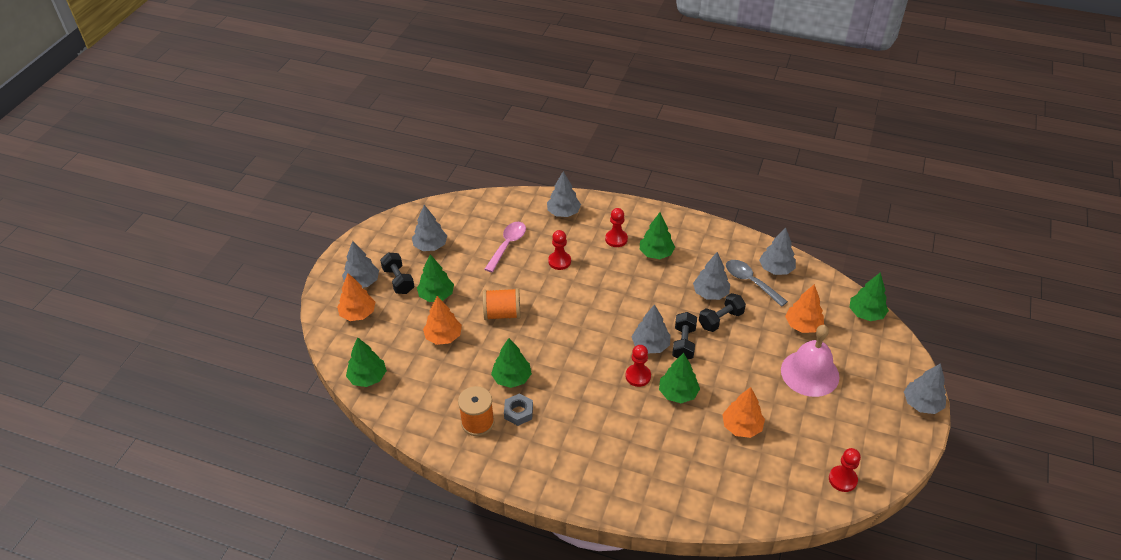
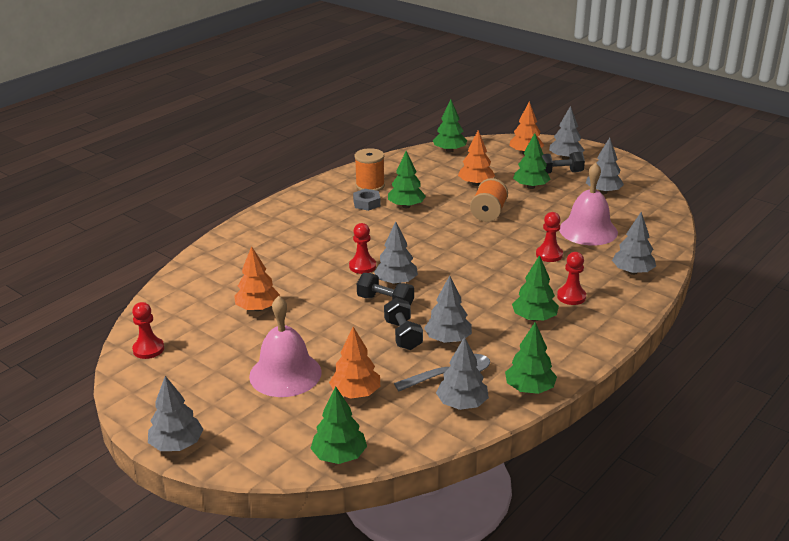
camera: 110 degrees right, 15 degrees down
pink spoon [485,222,526,272] -> pink bell [559,163,618,245]
green tree [659,353,700,403] -> green tree moved to [505,322,557,394]

